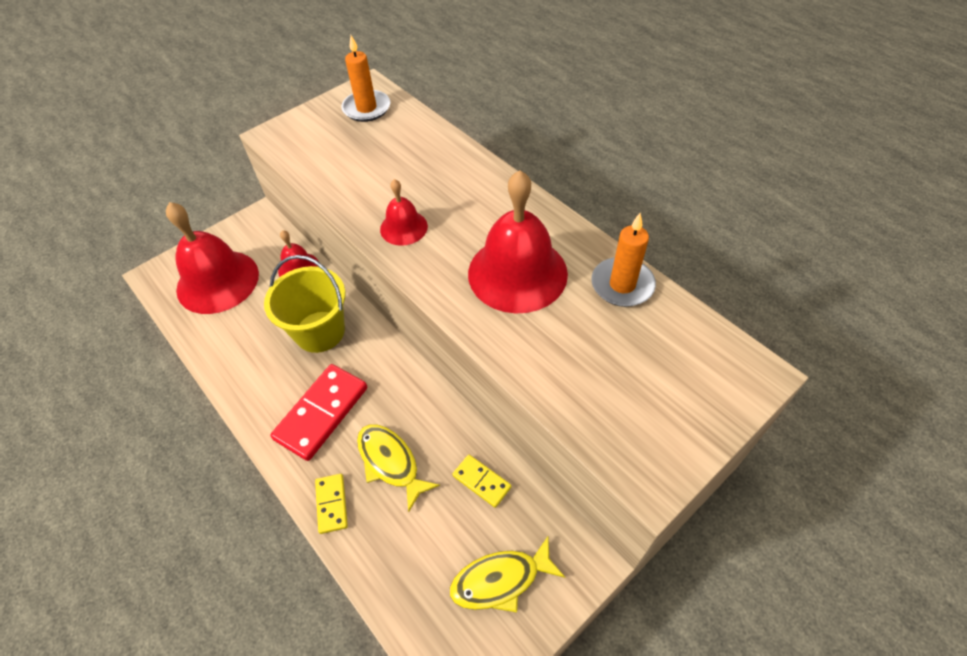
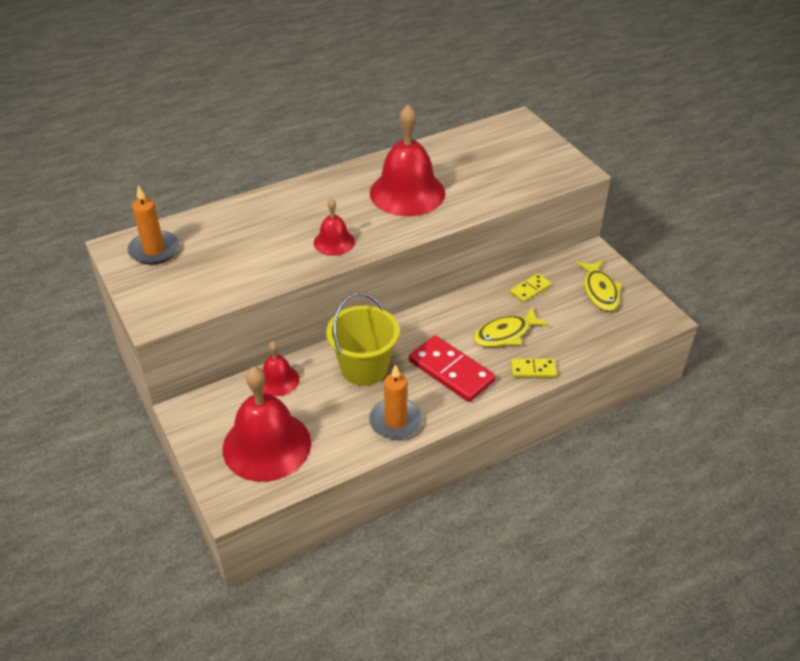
camera: 80 degrees left, 10 degrees down
orange candle [591,213,656,307] -> orange candle moved to [369,364,423,440]

